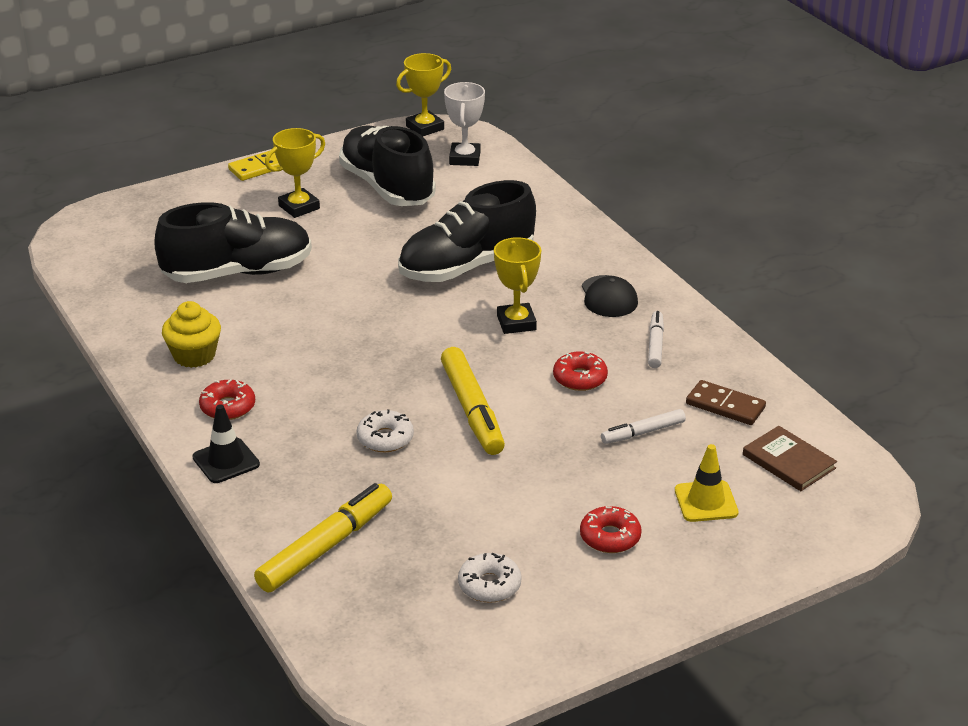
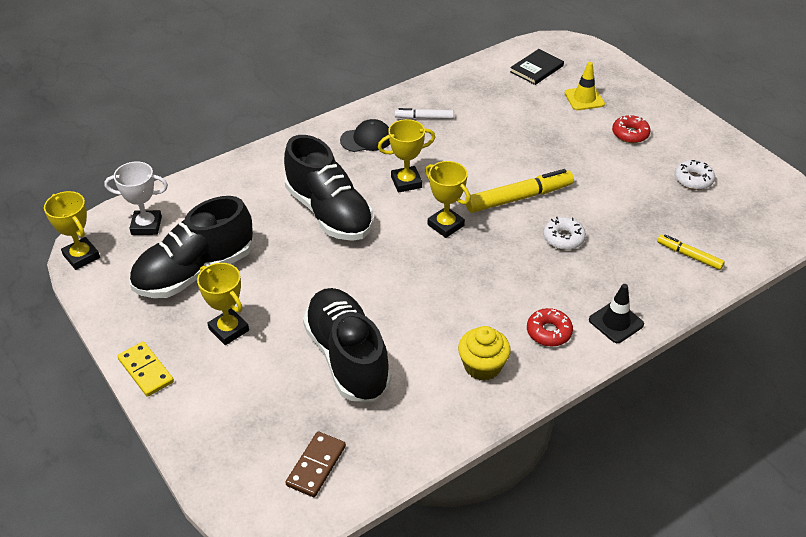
camera: 95 degrees left, 10 degrees up
yellow marker [254,483,392,592] -> yellow marker [657,234,725,270], size x0.56
red donut [553,351,608,391] -> none
white marker [601,409,686,444] -> none
brown domino [686,380,766,425] -> brown domino moved to [286,431,346,497]
brown book [743,426,837,491] -> black book [510,49,564,85]
none -> yellow trophy [425,161,471,238]

